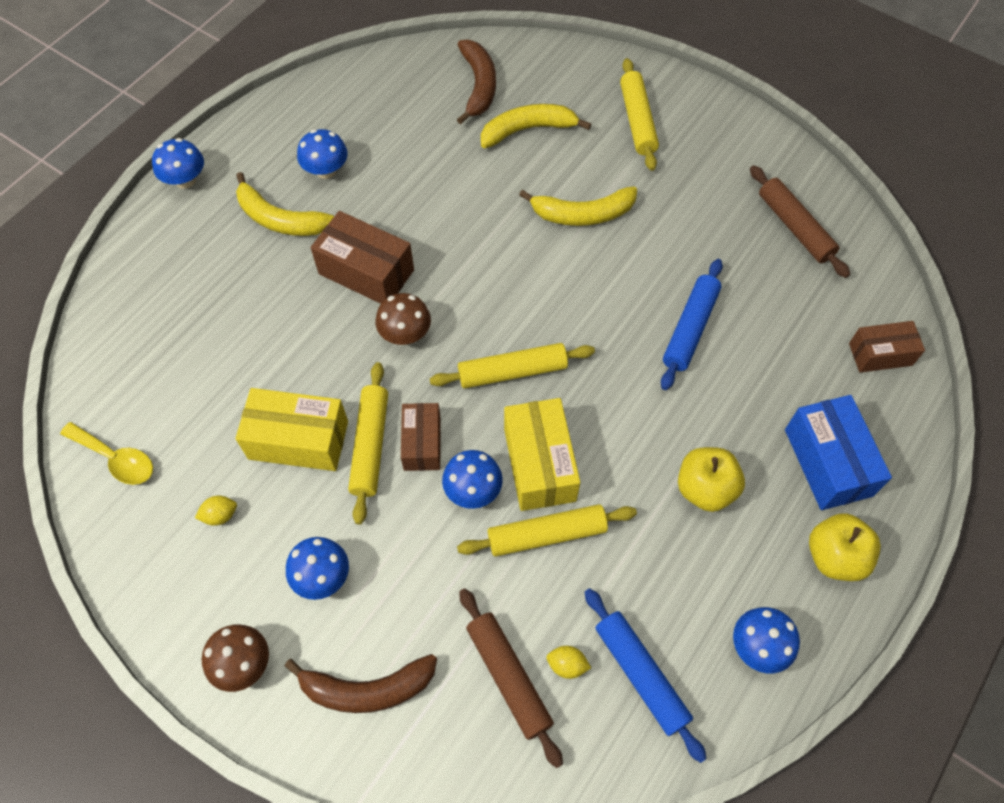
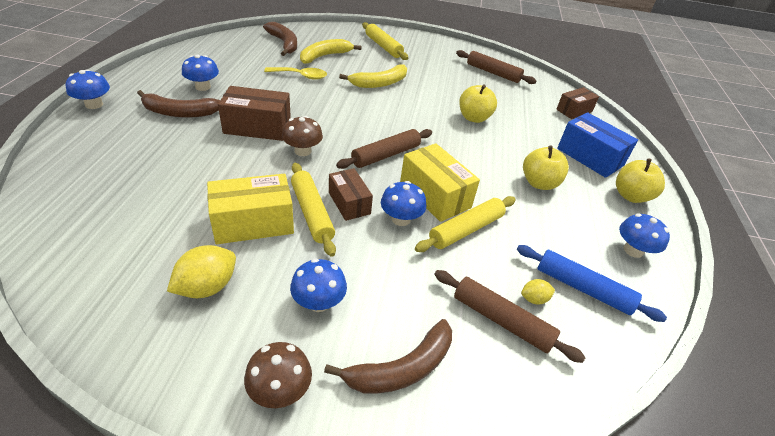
camera: 30 degrees left, 20 degrees down
yellow spoon [60,422,153,485] -> yellow spoon moved to [264,67,327,80]
yellow lemon [195,496,237,526] -> yellow lemon [167,245,236,298], size x1.86
yellow banana [236,172,334,236] -> brown banana [137,90,220,118]
yellow rolling pin [430,343,595,389] -> brown rolling pin [336,129,432,169]
blue rolling pin [661,259,723,390] -> yellow apple [459,84,497,123]

